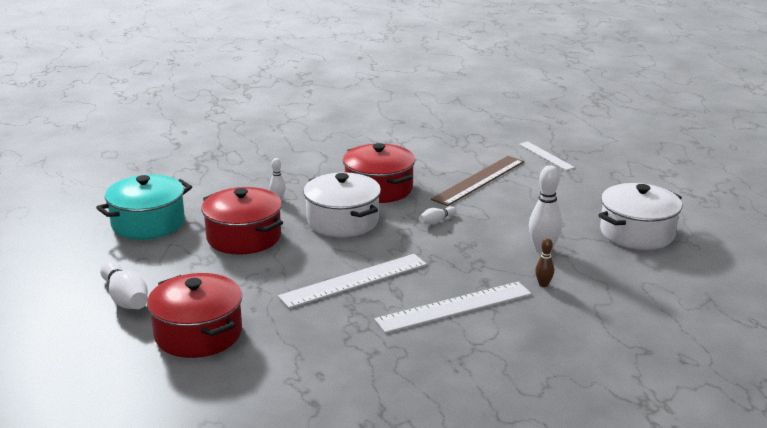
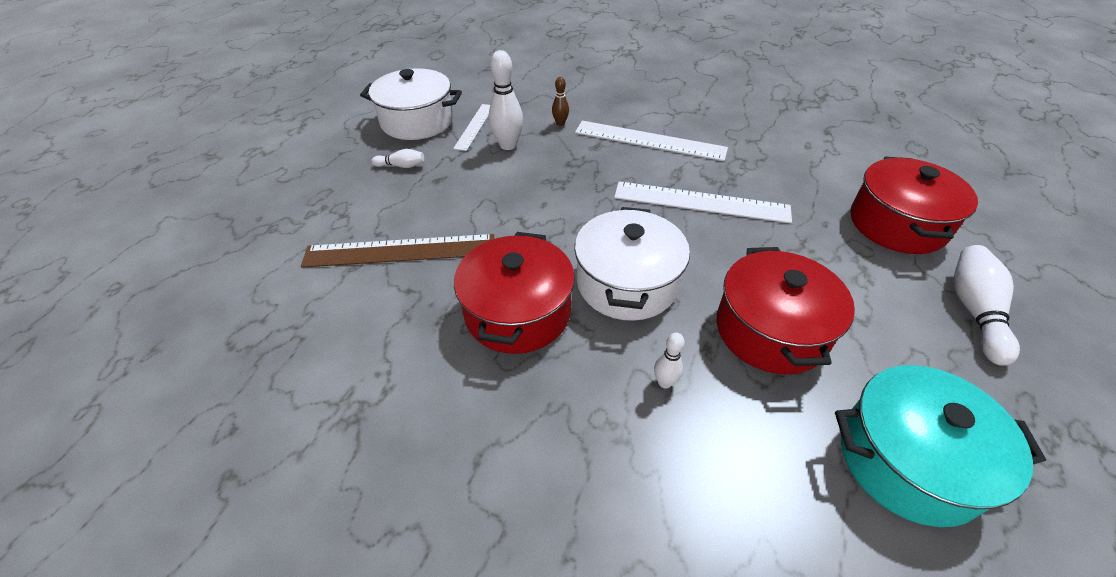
camera: 135 degrees left, 20 degrees up
white bowling pin [419,206,456,225] -> white bowling pin moved to [371,149,424,168]
white ruler [519,141,575,170] -> white ruler moved to [453,104,490,151]

